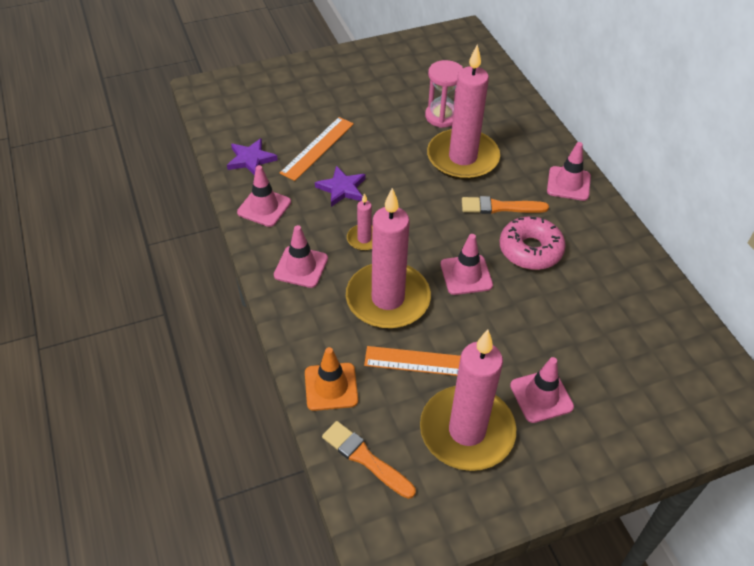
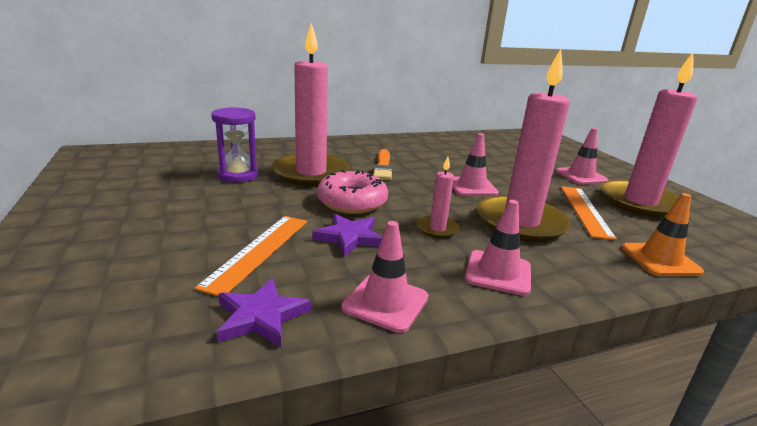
camera: 90 degrees left, 25 degrees down
orange ruler [280,117,354,181] -> orange ruler turned 75 degrees clockwise [195,216,307,297]
orange brush [322,421,416,499] -> none
pink hourglass [425,60,463,128] -> purple hourglass [211,107,258,183]
pink donut [500,216,566,270] -> pink donut moved to [317,170,388,214]
pink traffic cone [547,142,591,201] -> none

